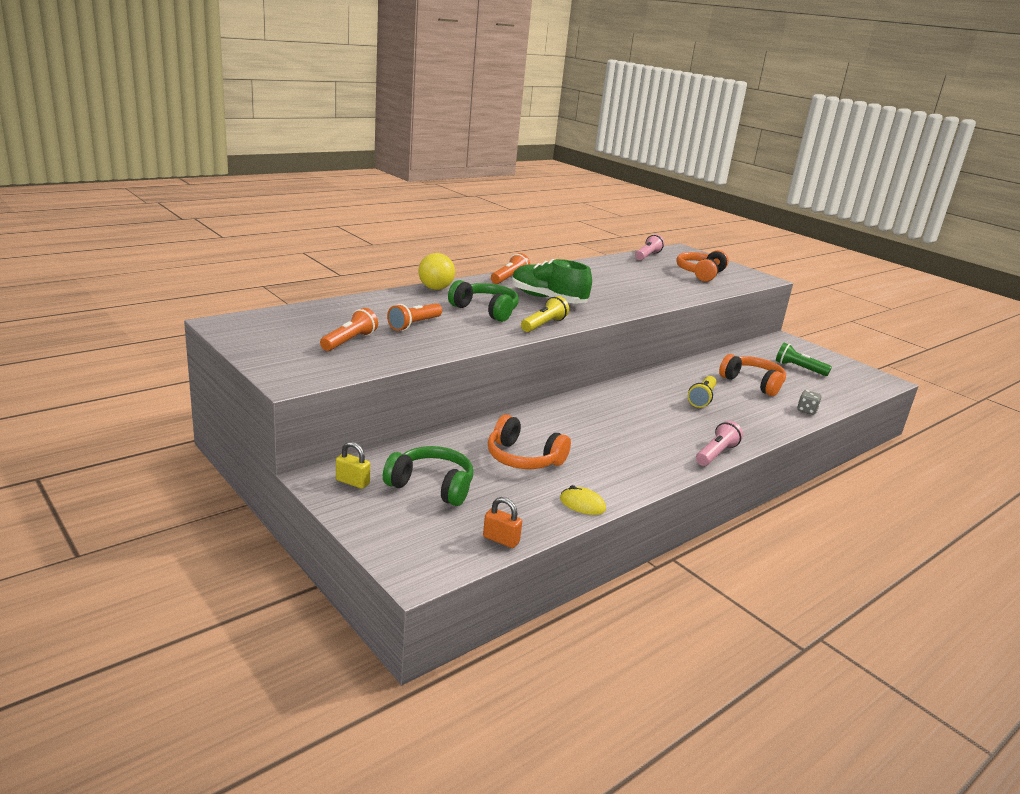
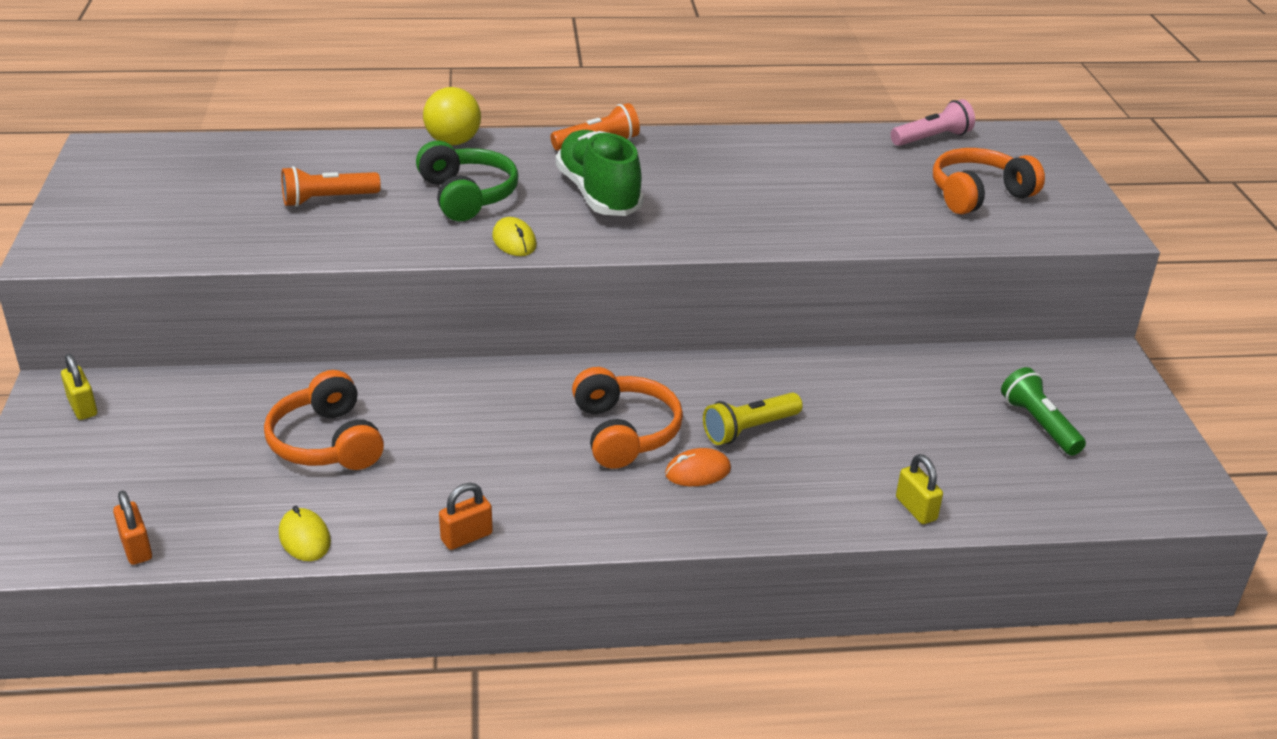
camera: 35 degrees right, 10 degrees up
orange flashlight [320,308,378,351] -> none
green headphones [383,446,473,506] -> none
yellow flashlight [521,296,569,332] -> yellow mouse [492,217,537,256]
pink flashlight [696,421,743,466] -> none
orange headphones [719,354,786,396] -> orange headphones moved to [572,367,683,469]
grey dice [797,390,822,415] -> yellow padlock [896,454,943,524]
none -> orange padlock [439,483,493,550]
none -> orange mouse [665,448,731,486]

